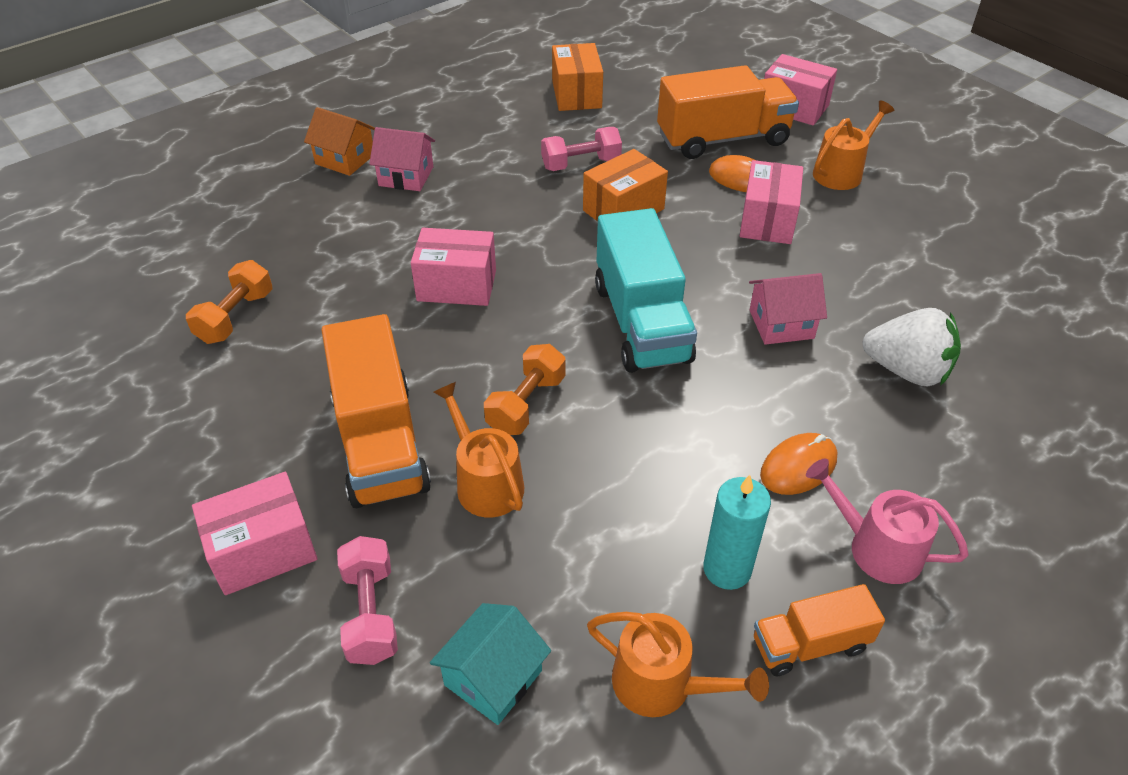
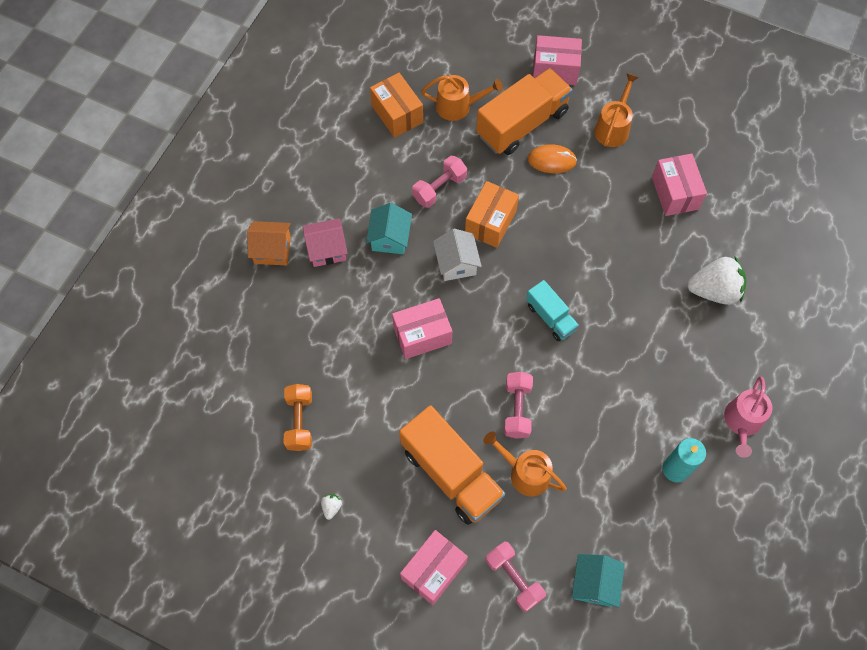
camera: 25 degrees left, 20 degrees up
orange dumbbell [484,344,566,435] -> pink dumbbell [504,372,533,439]
orange watering can [587,612,769,717] -> orange watering can moved to [421,75,503,121]
turquoise truck [595,208,697,373] -> turquoise truck [526,280,579,341], size x0.54
pink box [740,160,803,244] -> pink box moved to [652,154,707,216]
pink house [749,273,827,345] -> none
orange truck [754,584,885,676] -> none
orange mouse [760,433,837,495] -> none
pink watering can [806,459,969,584] -> pink watering can turned 75 degrees counterclockwise [724,376,773,458]
none -> white strawberry [321,494,342,520]
none -> turquoise house [366,203,412,254]
none -> white house [433,229,482,281]

